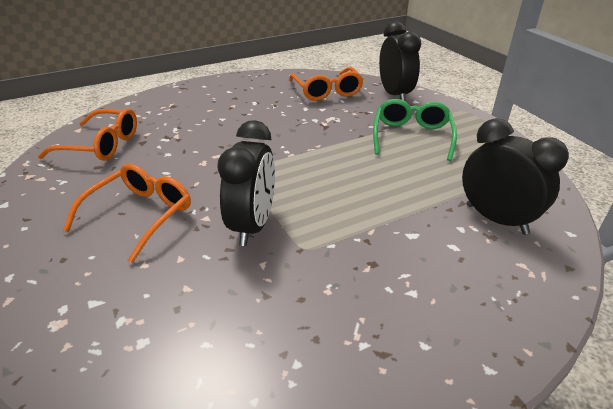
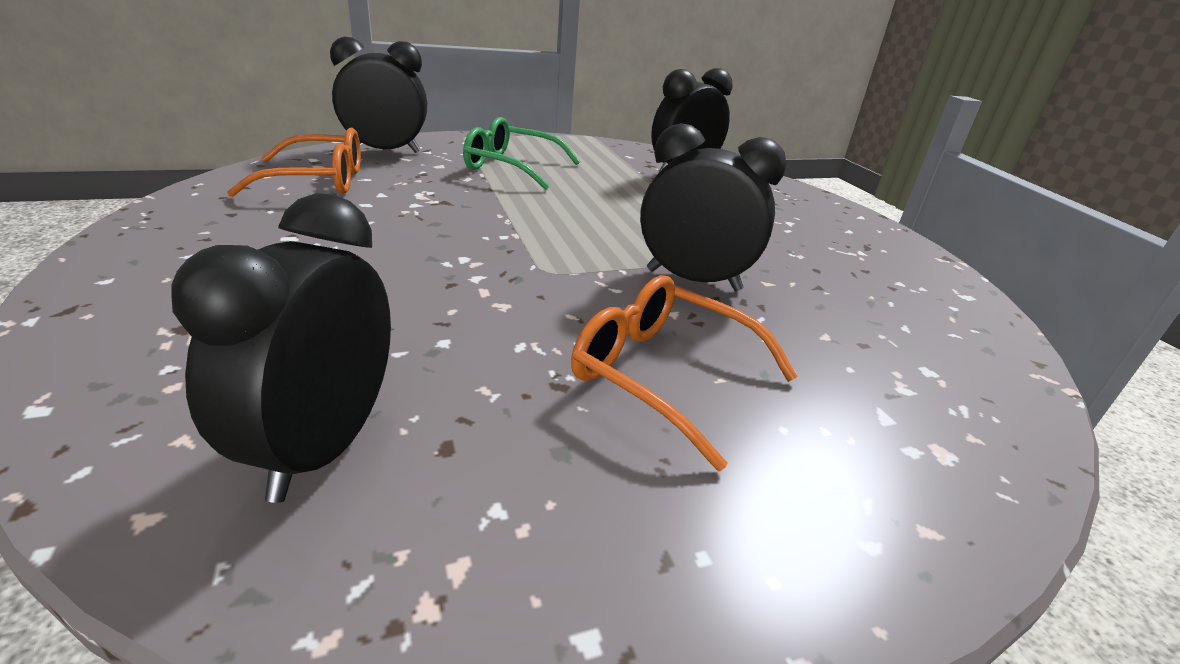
camera: 85 degrees left, 5 degrees down
orange glasses [38,109,137,161] -> black clock [171,193,391,503]

